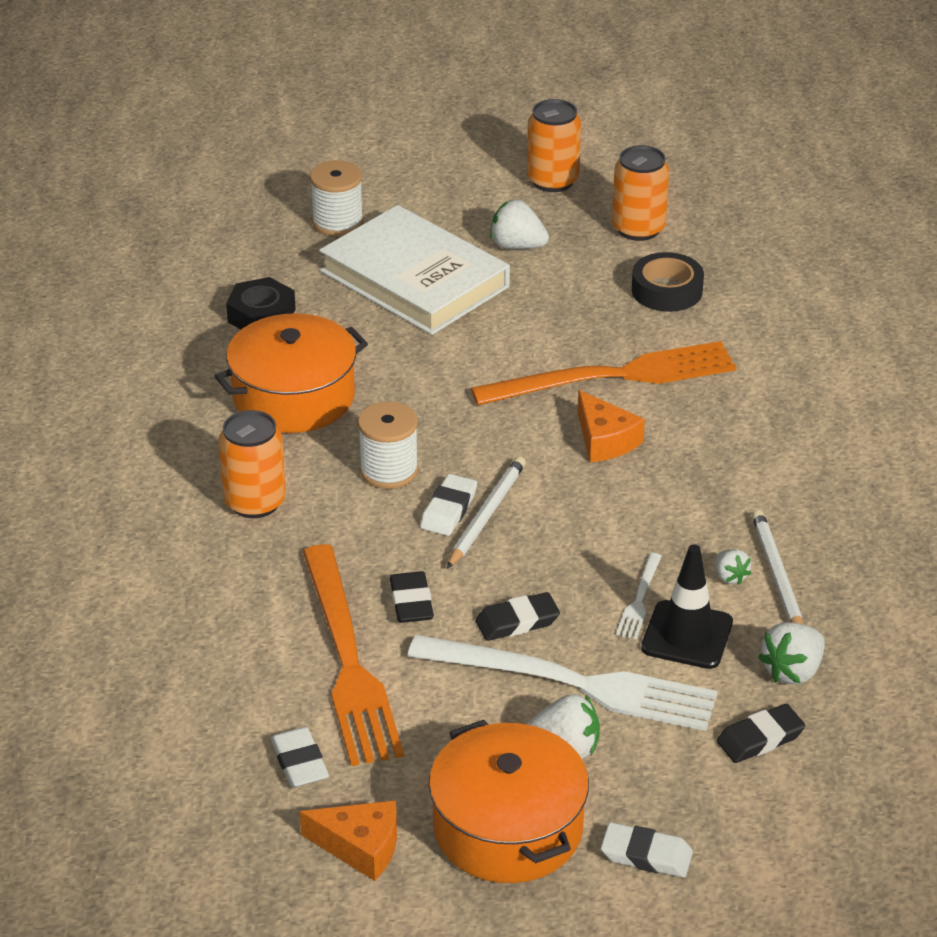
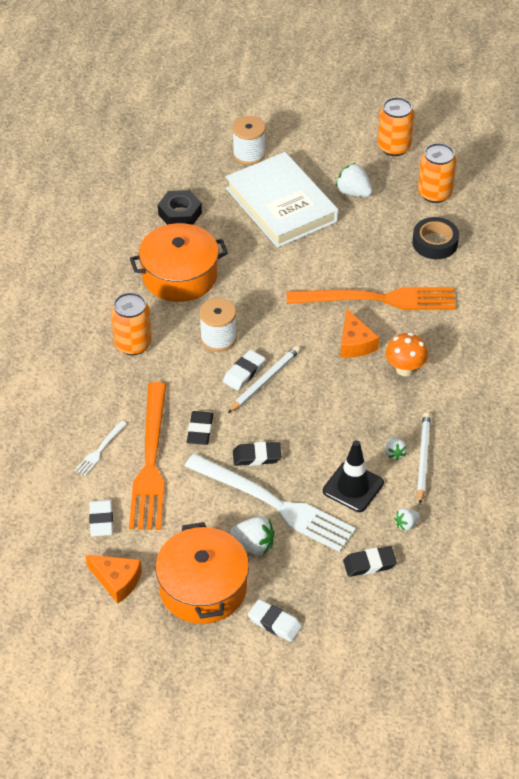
camera: 15 degrees right, 10 degrees up
white fork [616,553,662,639] -> white fork moved to [75,421,127,476]
white strawberry [758,622,825,685] -> white strawberry [394,508,420,531], size x0.59
none -> orange mushroom [385,333,428,376]

